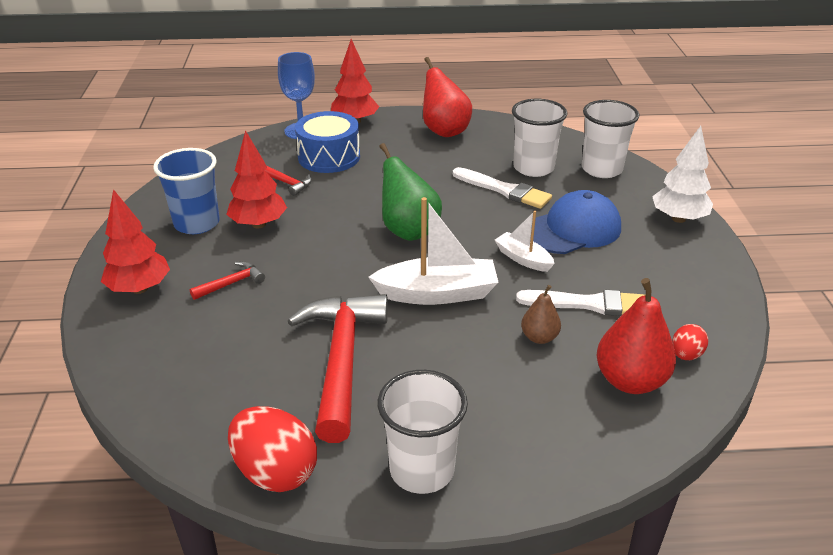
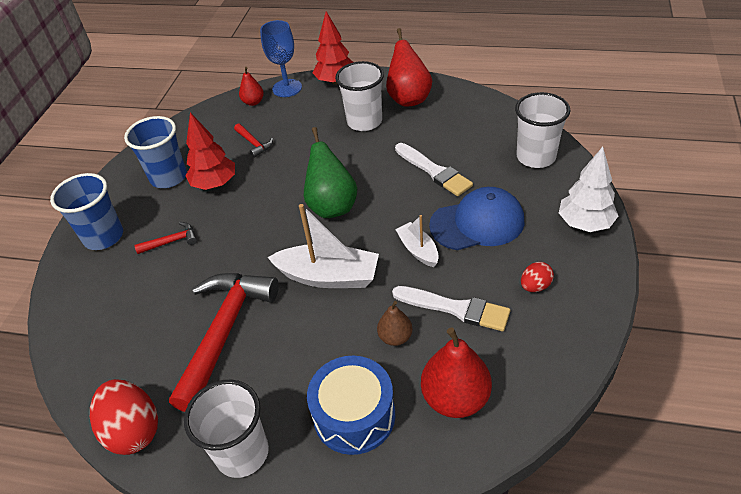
camera: 20 degrees right, 10 degrees up
red tree [101,189,170,294] -> blue cup [50,173,123,250]
blue drum [295,111,360,173] -> blue drum moved to [307,356,395,455]
white cup [512,99,568,177] -> white cup moved to [335,61,384,131]
red egg [672,324,708,360] -> red egg moved to [521,262,554,292]
none -> red pear [239,67,264,106]

